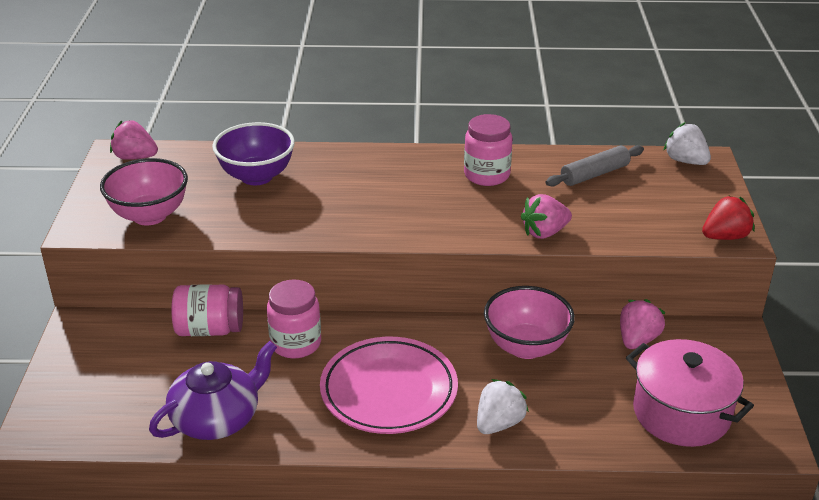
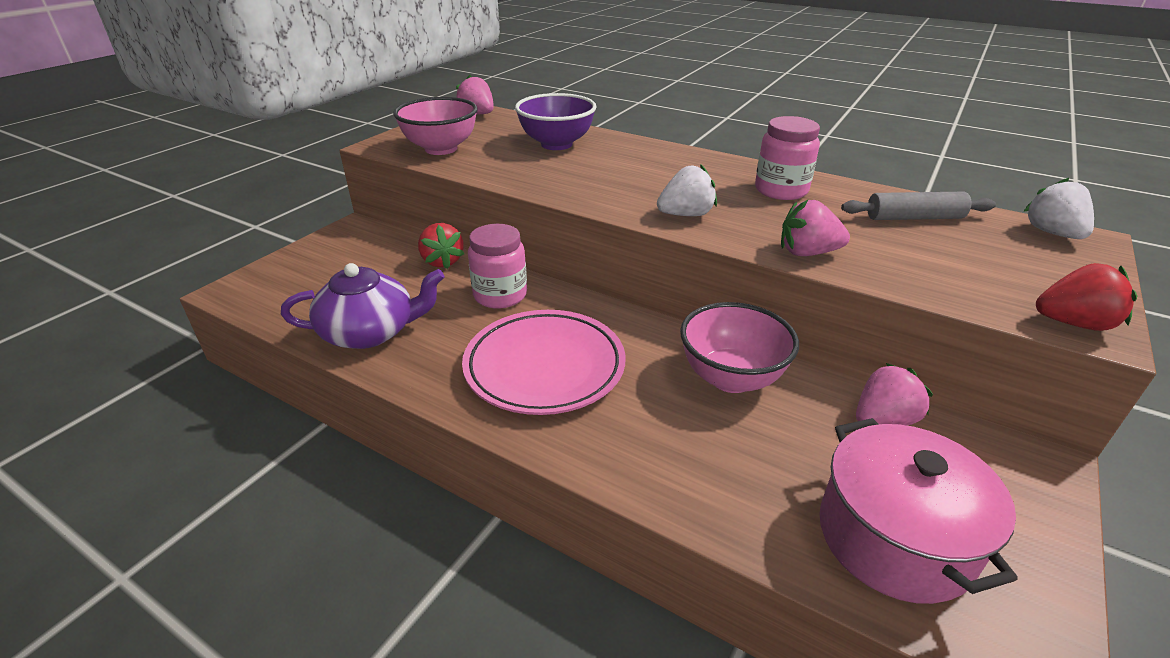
camera: 30 degrees right, 0 degrees up
pink jar [171,284,243,336] -> red strawberry [418,223,464,269]
white strawberry [477,379,529,434] -> white strawberry moved to [657,164,717,216]

